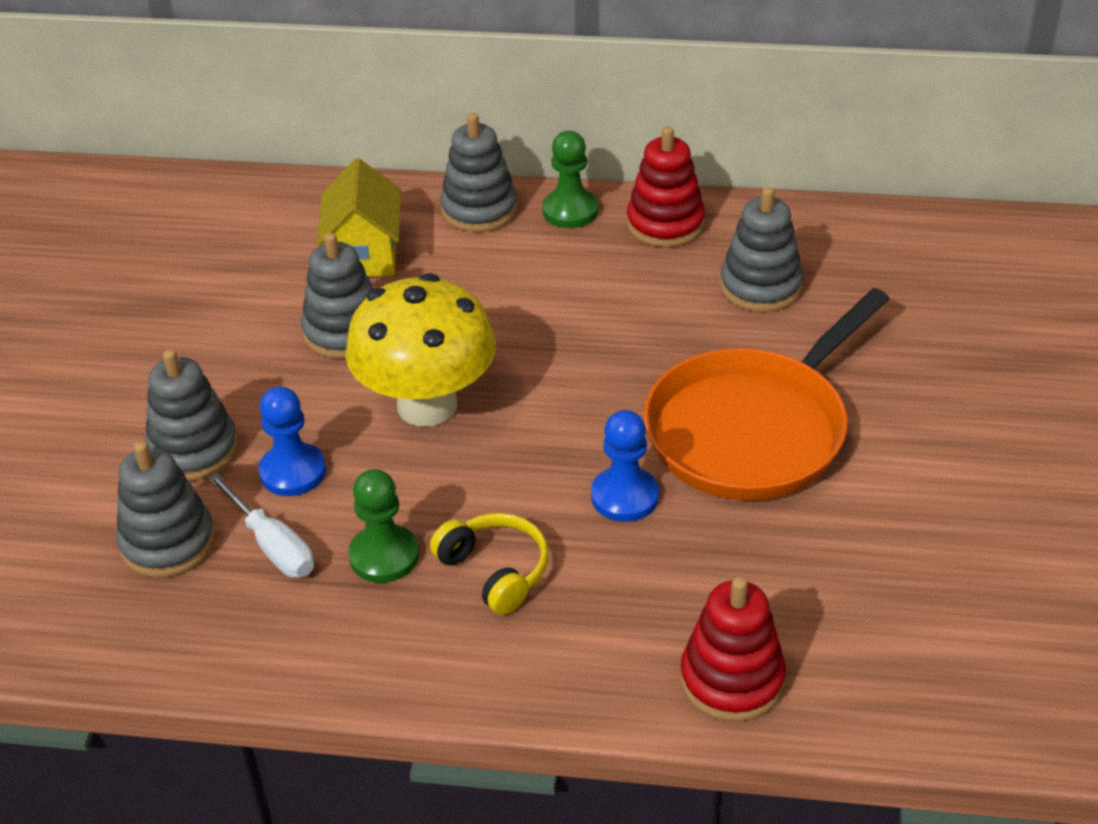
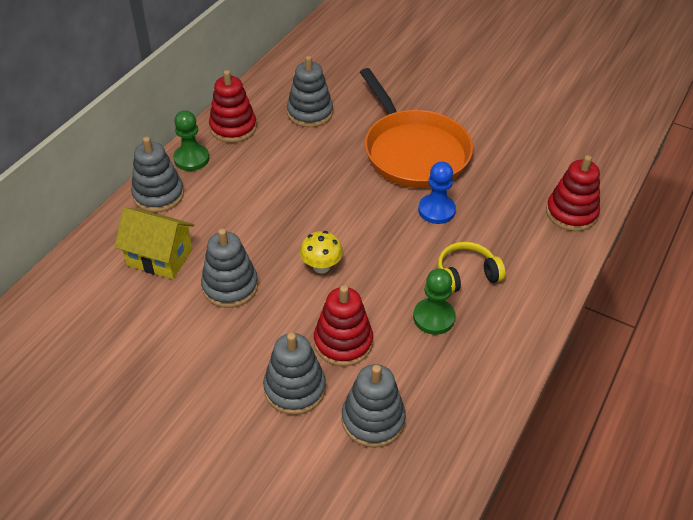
camera: 70 degrees left, 5 degrees up
white screwdriver [208,473,314,578] -> none
blue pawn [258,386,326,496] -> red stacking toy [314,285,373,366]
yellow mushroom [346,273,496,427] -> yellow mushroom [300,231,343,273], size x0.47

